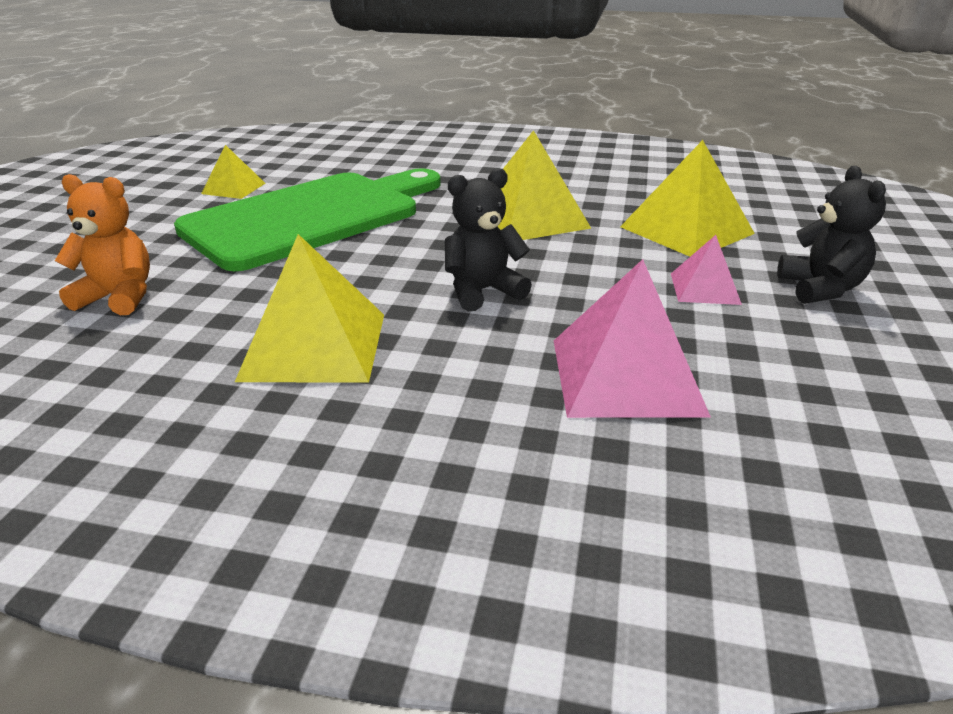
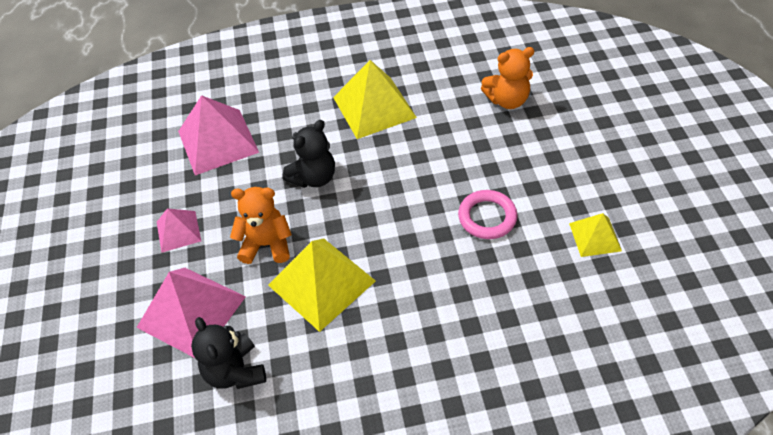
camera: 160 degrees right, 20 degrees up
green cutting board [174,168,441,271] -> pink ring [458,190,518,239]
yellow pyramid [620,140,755,257] -> pink pyramid [136,268,246,358]
black teddy bear [777,166,886,304] -> black teddy bear moved to [191,317,266,389]
none -> orange teddy bear [230,187,292,264]

